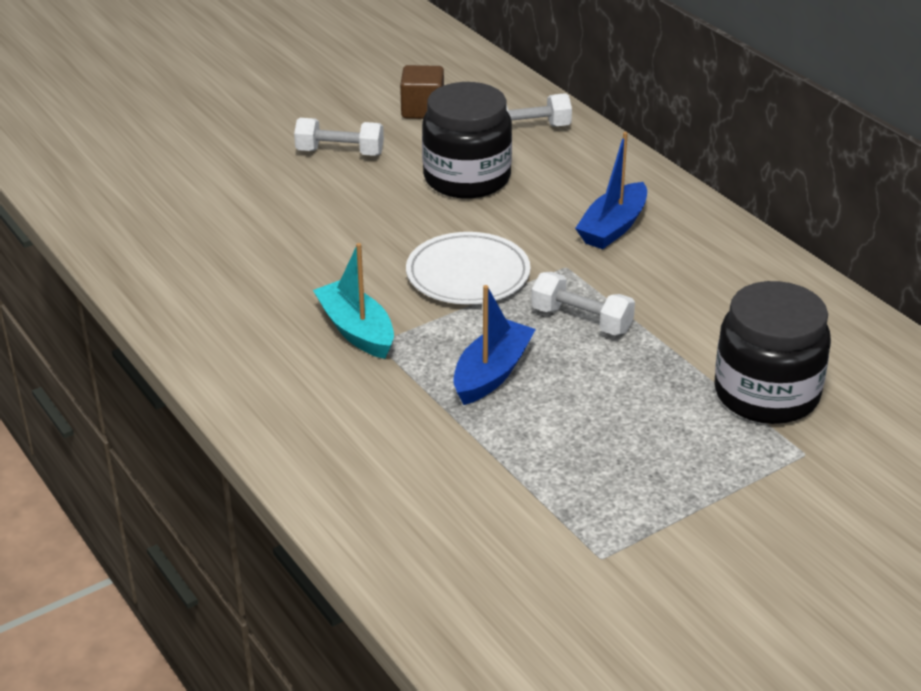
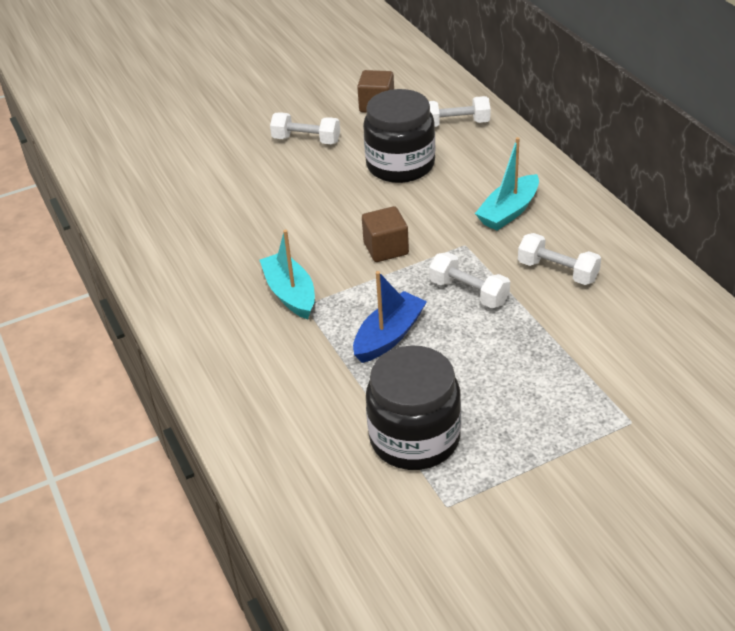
camera: 10 degrees right, 5 degrees up
white plate [406,232,531,304] -> brown cube [362,206,409,262]
blue boat [575,132,647,249] -> turquoise boat [475,137,539,230]
black jar [714,281,831,424] -> black jar moved to [366,345,461,470]
none -> white dumbbell [518,233,601,285]

